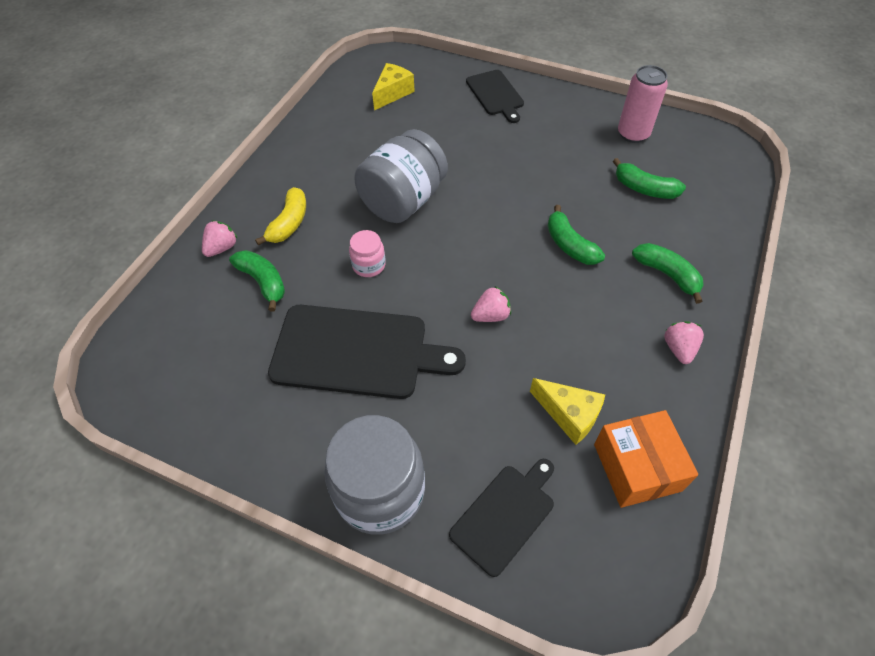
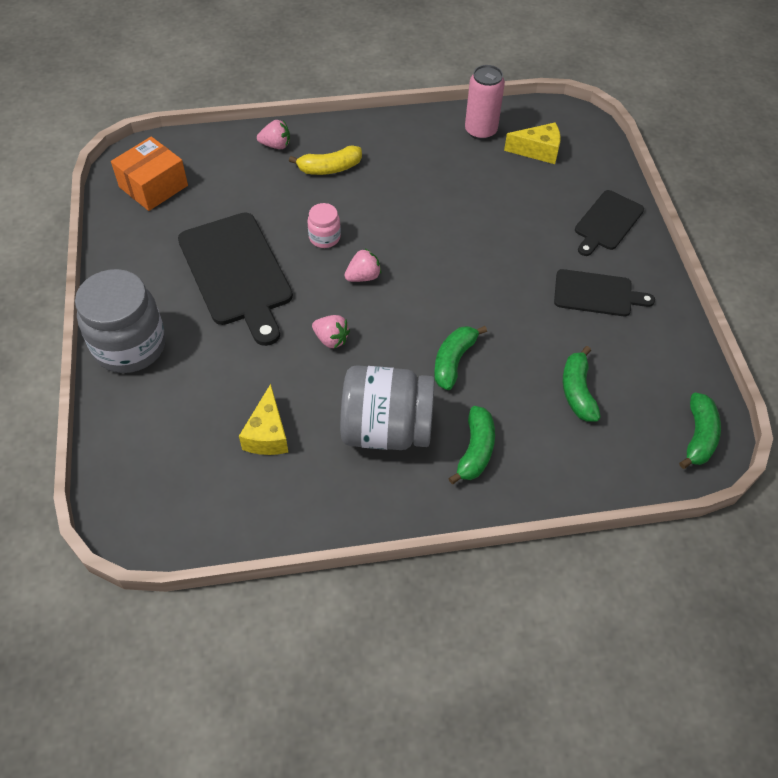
camera: 55 degrees right, 0 degrees up
green banana [229,250,285,311] -> green banana moved to [679,393,721,469]
grey jar [354,129,448,223] -> grey jar moved to [340,365,435,450]
black cutting board [449,459,554,577] -> black cutting board moved to [554,269,655,316]
orange box [594,410,698,508] -> orange box moved to [111,137,188,211]
pink can [618,65,668,143] -> pink can moved to [465,65,505,140]
pink strawberry [664,321,704,364] -> pink strawberry moved to [344,249,381,282]

